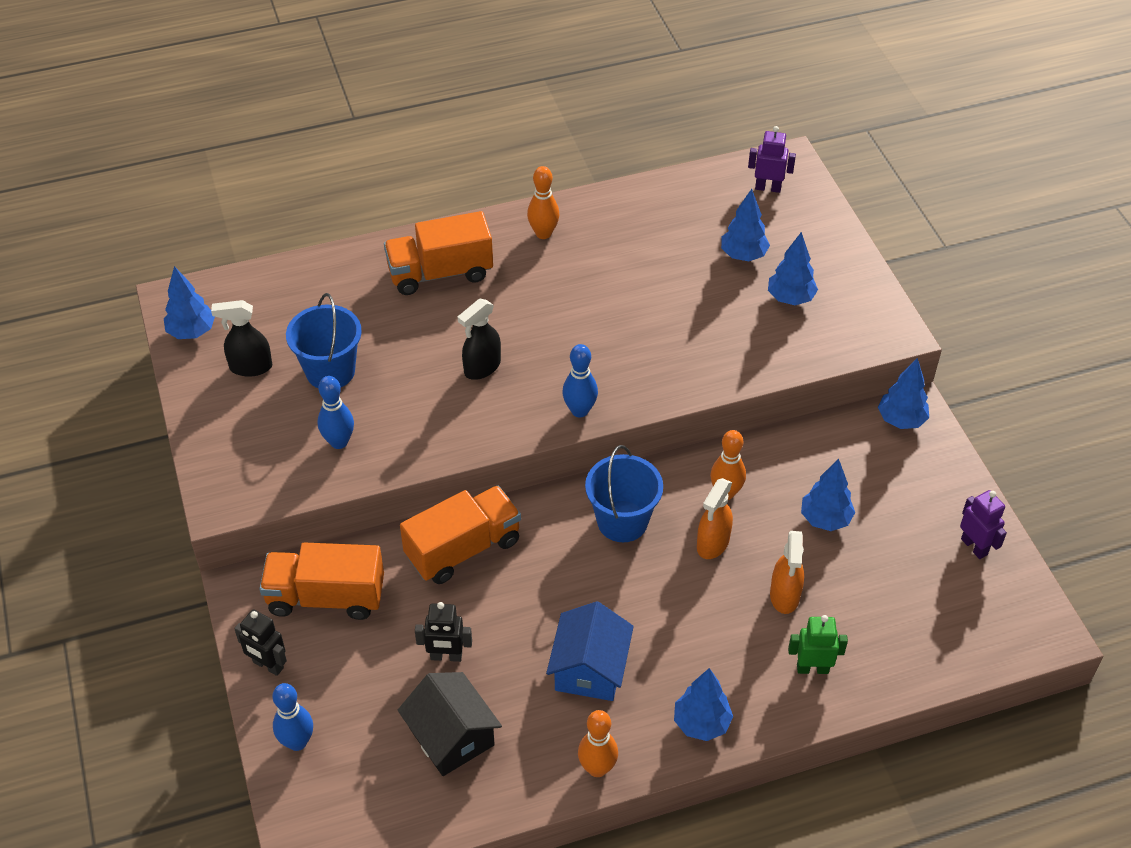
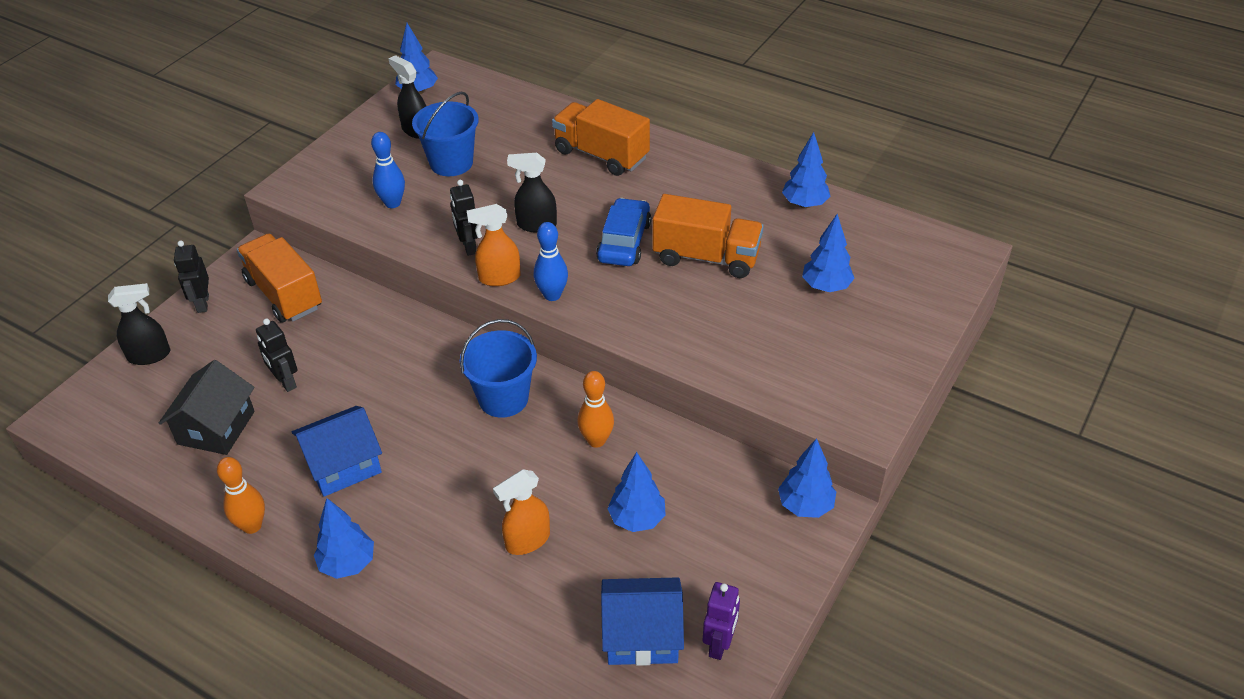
camera: 50 degrees right, 5 degrees down
blue bowling pin [272,683,313,751] -> black spray bottle [108,283,170,365]
orange truck [400,486,521,584] -> orange truck moved to [652,194,764,278]
orange bowling pin [527,166,559,239] -> none
orange spray bottle [697,478,733,559] -> orange spray bottle moved to [467,204,521,286]
purple robot [748,126,796,193] -> none
blue tree [768,232,818,305] -> blue tree moved to [782,132,830,208]
green robot [788,615,848,674] -> none
none -> black robot [450,180,478,256]
none -> blue car [596,198,651,266]
none -> blue house [601,577,684,666]

